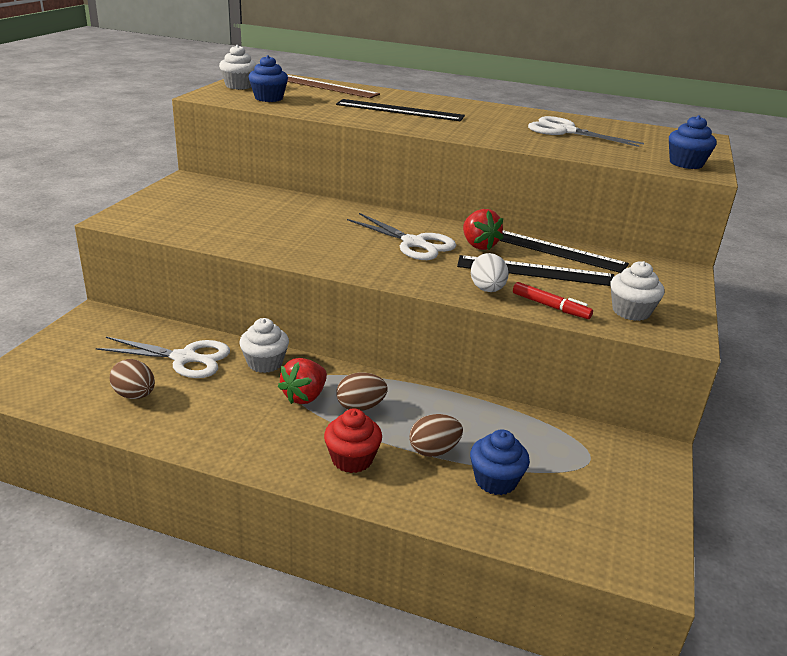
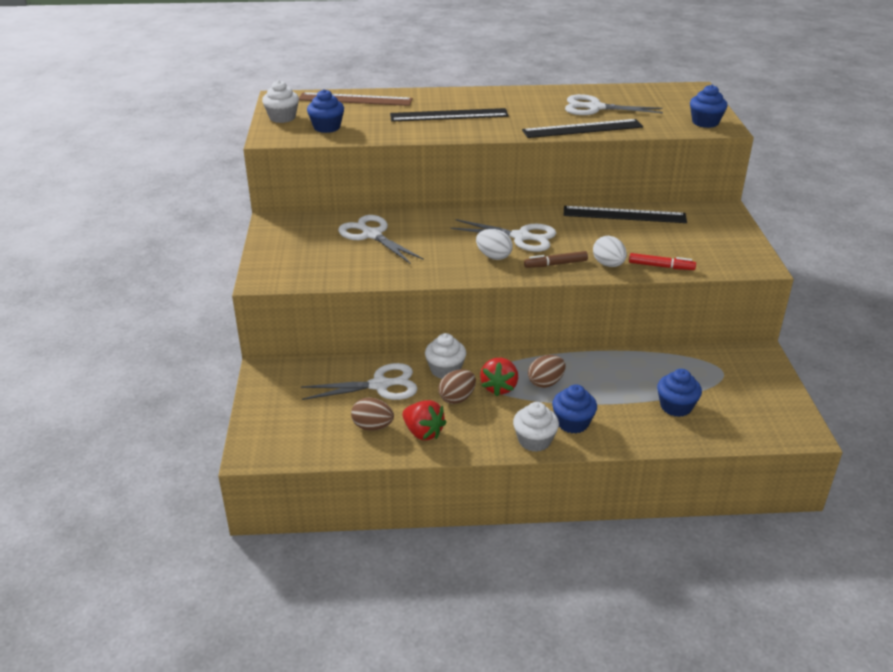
camera: 20 degrees left, 5 degrees up
red cupcake [324,409,382,473] -> blue cupcake [552,384,597,433]
brown egg [409,414,463,457] -> brown egg moved to [438,369,476,404]
black ruler [457,255,614,286] -> black ruler moved to [522,119,643,138]
red strawberry [463,209,503,250] -> red strawberry moved to [402,400,447,440]
white cupcake [610,261,665,321] -> white cupcake moved to [513,402,559,452]
none -> white scissors [338,215,424,264]
none -> white egg [476,229,513,260]
none -> brown marker [524,251,588,268]

